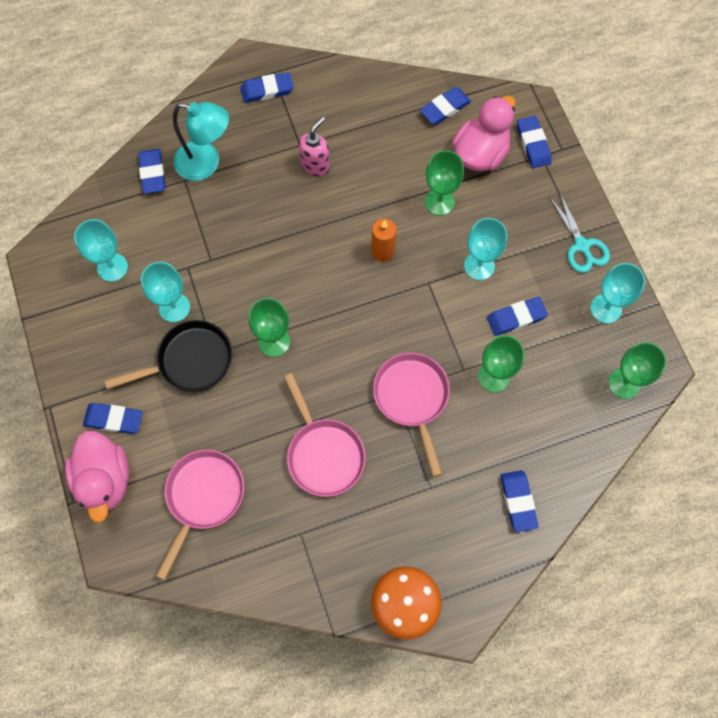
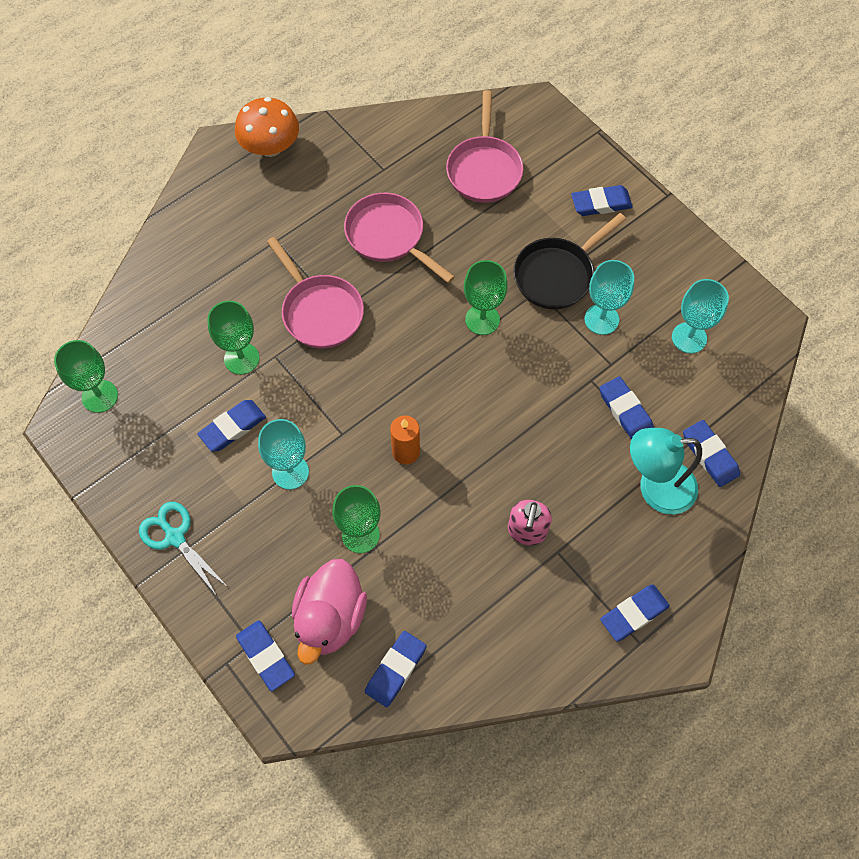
camera: 160 degrees right, 5 degrees down
pink duck [65,431,129,523] -> none
blue eraser [501,470,538,532] -> blue eraser moved to [599,376,654,439]
turquoise goblet [590,263,645,323] -> none

